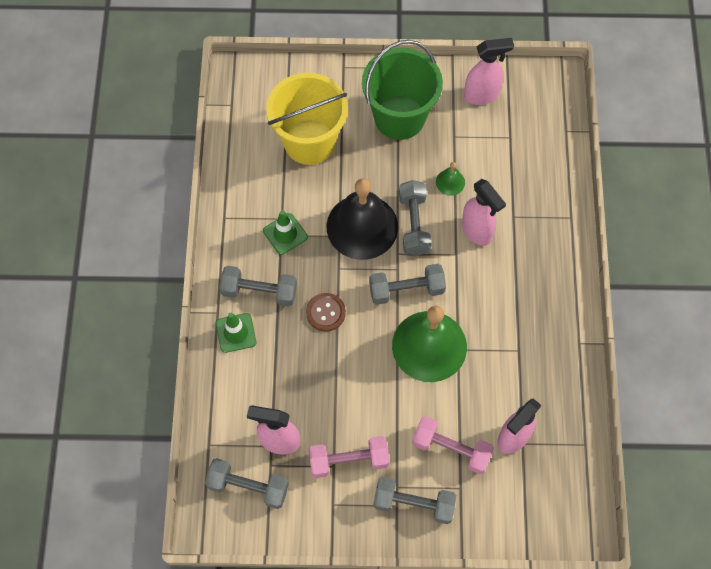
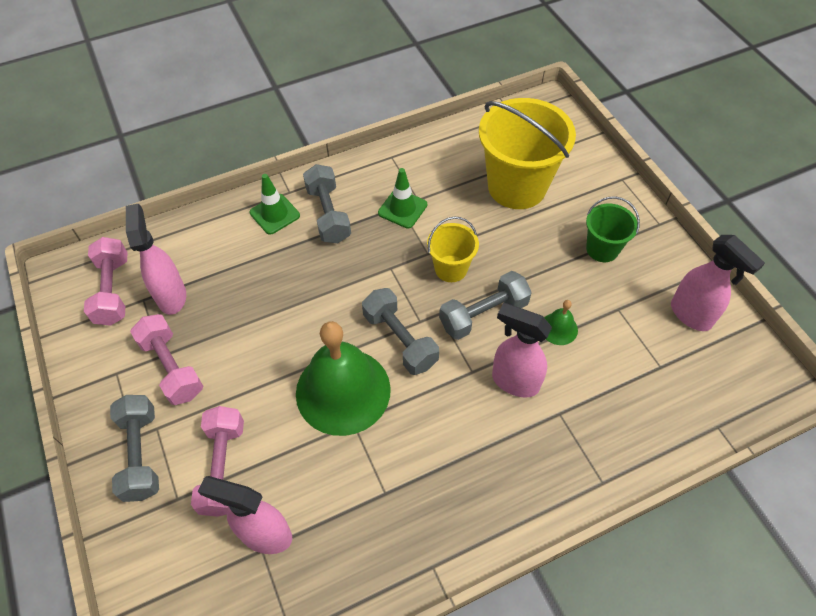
camera: 65 degrees right, 10 degrees down
grey dumbbell [205,458,289,509] -> pink dumbbell [84,237,128,326]
brown button [306,293,346,332] -> none
black bell [327,178,398,260] -> yellow bucket [427,216,479,282]
green bucket [362,40,443,140] -> green bucket [586,196,640,262], size x0.52
pink spray bottle [461,179,506,246] -> pink spray bottle turned 90 degrees clockwise [492,303,552,398]

